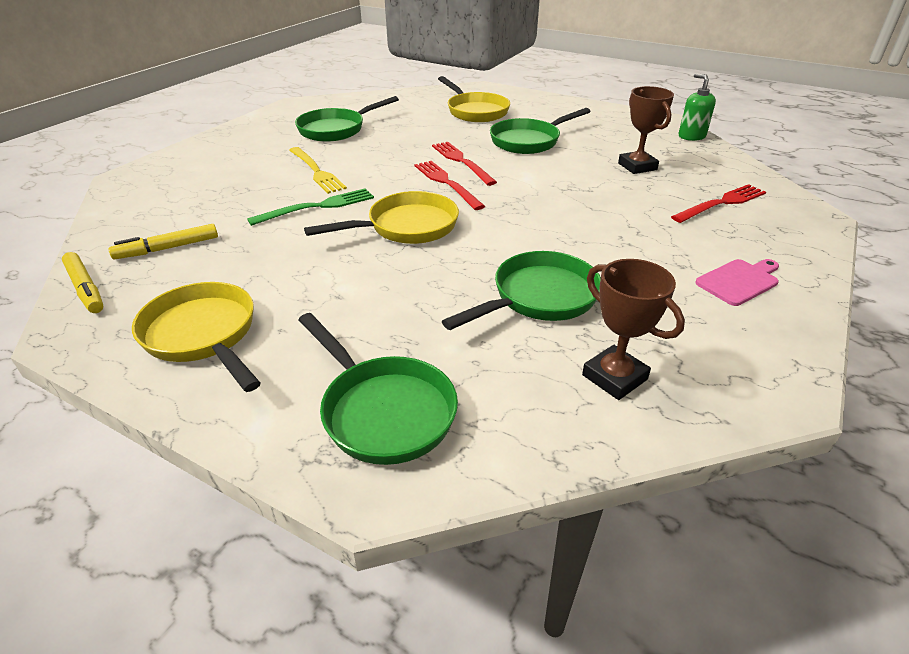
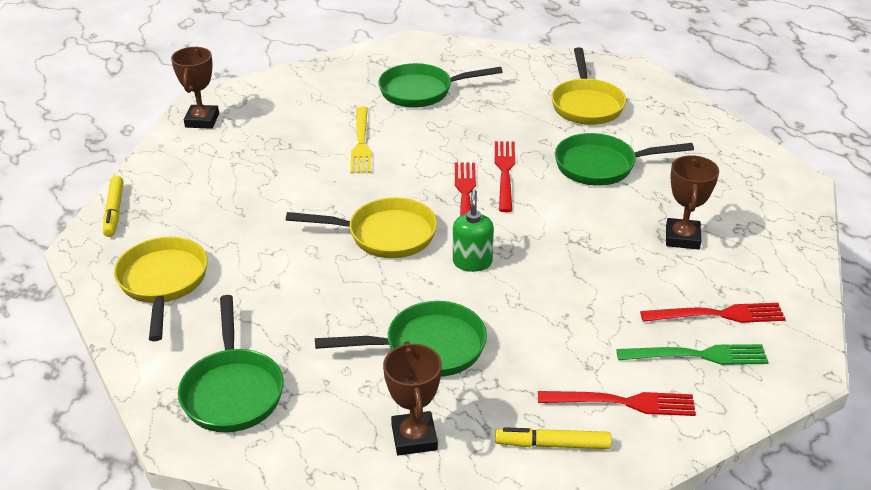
camera: 30 degrees right, 0 degrees up
yellow marker [109,224,218,259] -> yellow marker moved to [495,427,612,449]
green fork [247,188,374,226] -> green fork moved to [616,344,769,365]
green soap dispenser [678,73,716,141] -> green soap dispenser moved to [453,190,494,272]
pink cutting board [695,259,779,306] -> red fork [538,391,696,416]
none -> brown trophy [171,47,219,129]

